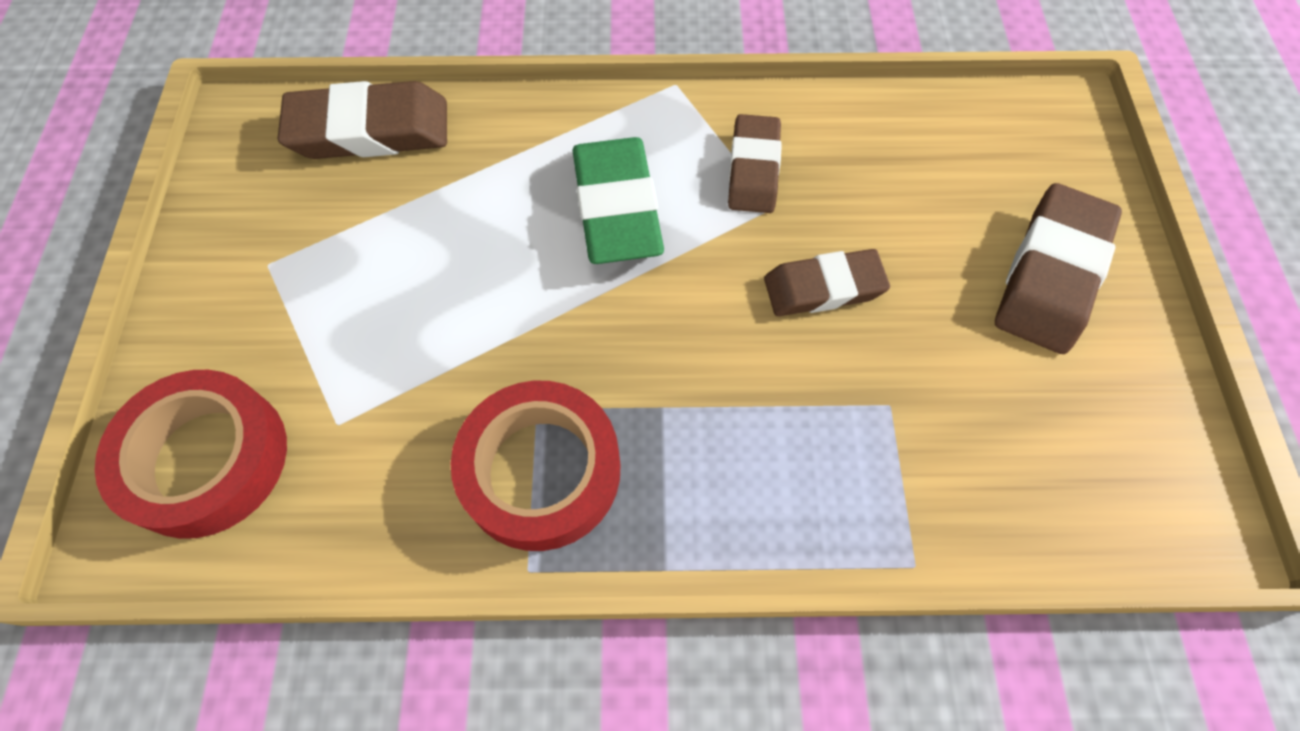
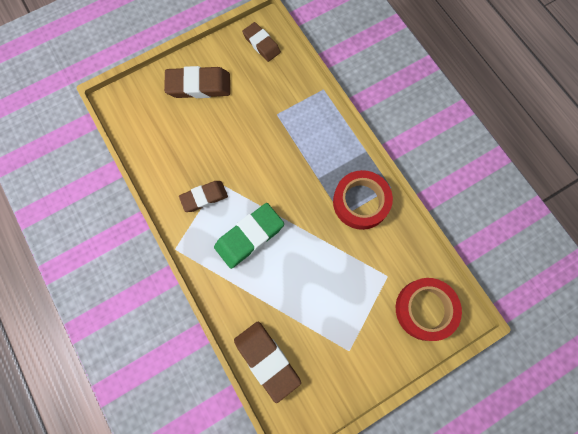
camera: 120 degrees left, 10 degrees up
brown eraser [764,249,890,316] -> brown eraser moved to [242,22,281,62]

